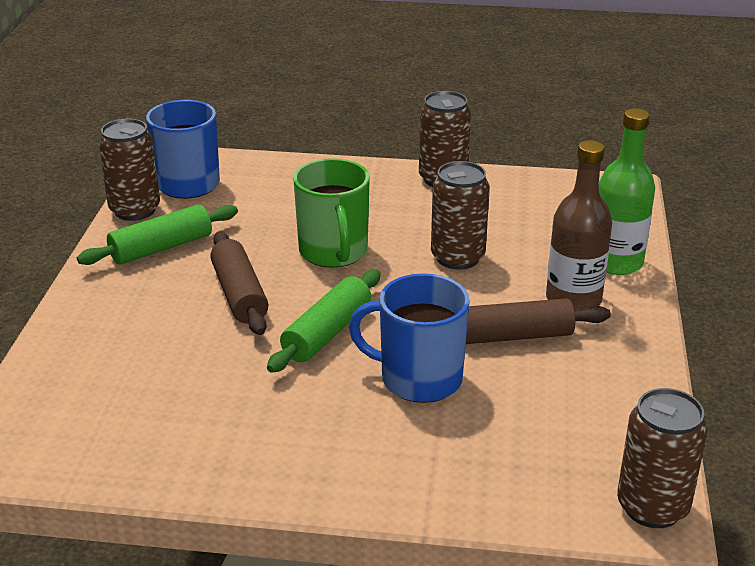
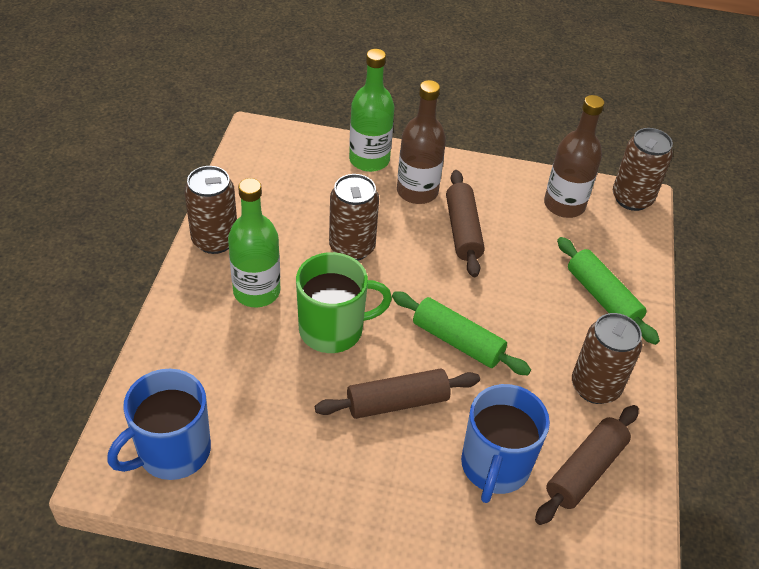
camera: 90 degrees left, 15 degrees up
green rolling pin [77,204,238,265] -> green rolling pin moved to [557,237,660,345]
brown can [99,119,160,221] -> brown can moved to [572,313,642,404]
blue mug [349,273,470,403] -> blue mug moved to [461,384,550,503]
none -> green bottle [228,178,280,308]
none -> brown rolling pin [535,405,639,525]
none -> brown bottle [544,95,604,218]

